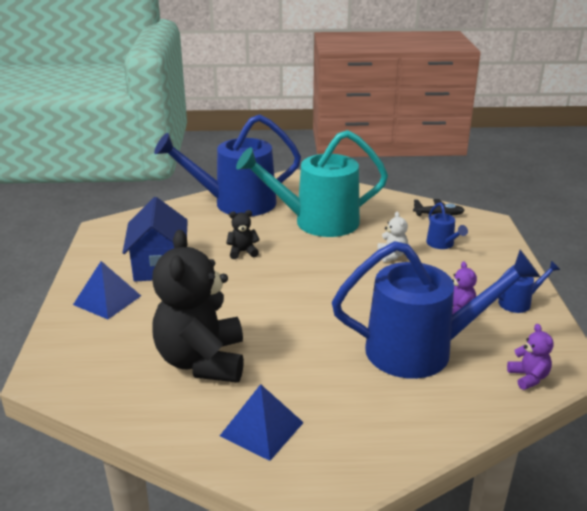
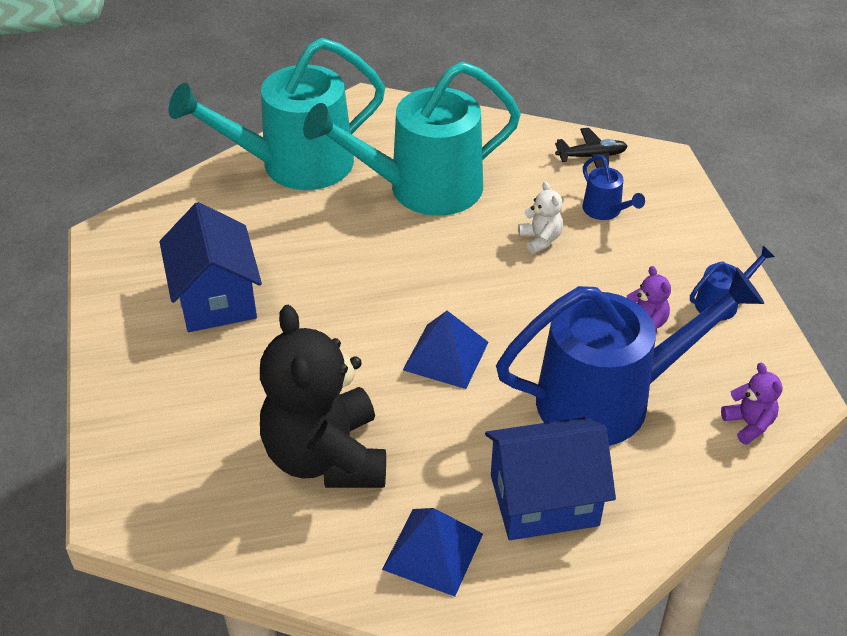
camera: 10 degrees left, 15 degrees up
blue pyramid [73,261,141,319] -> blue pyramid moved to [403,311,489,389]
blue watering can [154,114,301,216] -> turquoise watering can [169,38,385,190]
black teddy bear [226,210,260,259] -> none
none -> blue house [485,417,616,540]

